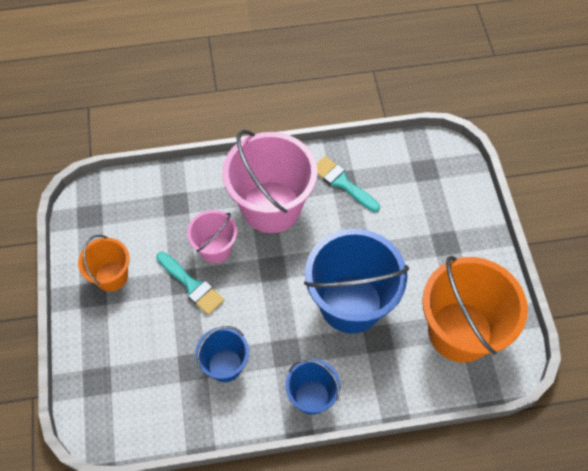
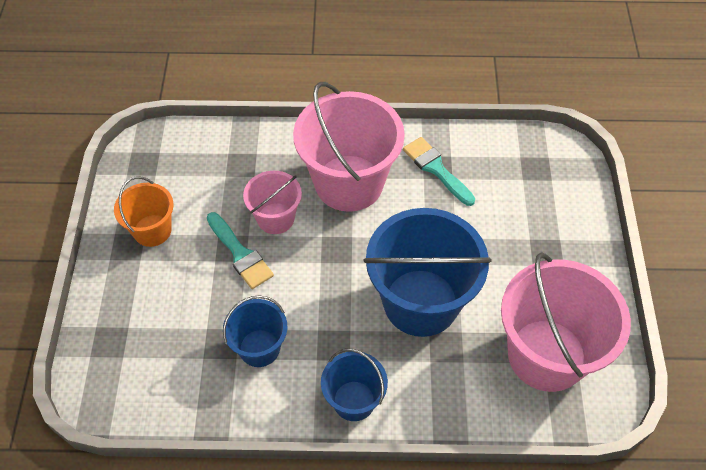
camera: 10 degrees right, 5 degrees down
orange bucket [422,256,528,363] -> pink bucket [501,252,631,392]

